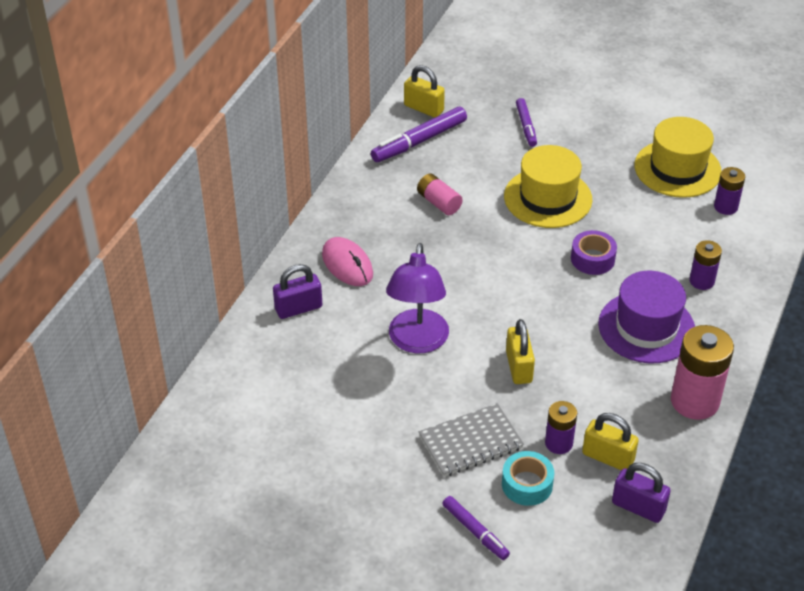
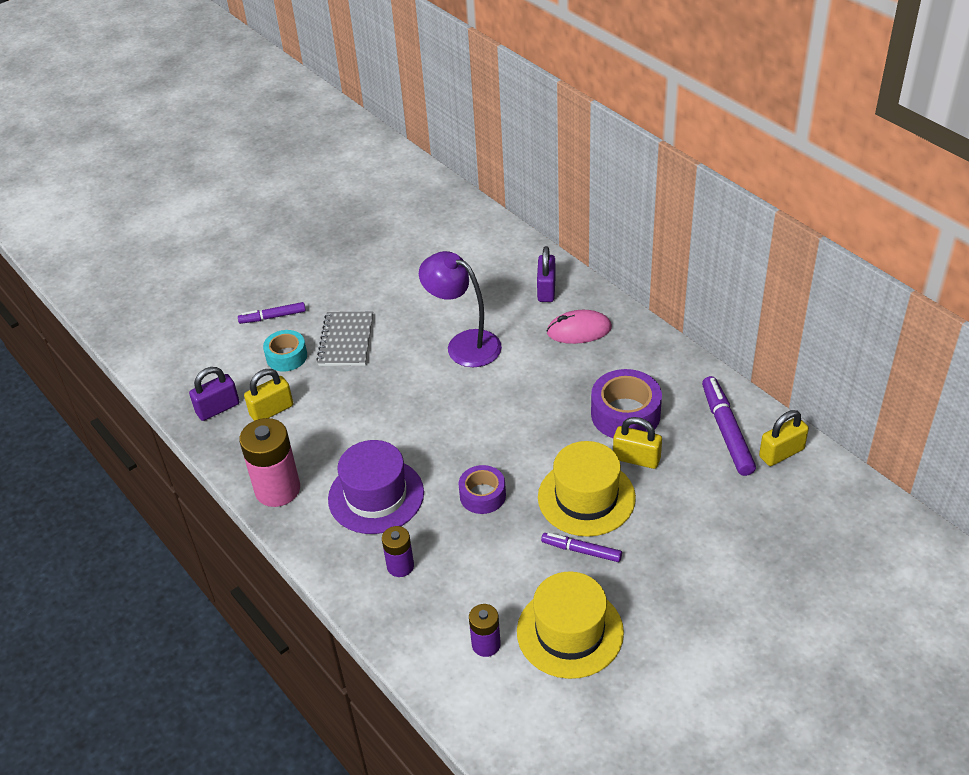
camera: 120 degrees right, 0 degrees up
pink battery [417,174,463,215] -> purple tape [591,369,662,438]
yellow padlock [506,319,535,384] -> yellow padlock moved to [613,417,662,469]
purple marker [516,98,537,147] -> purple marker moved to [541,533,622,562]
purple battery [545,401,577,454] -> none

